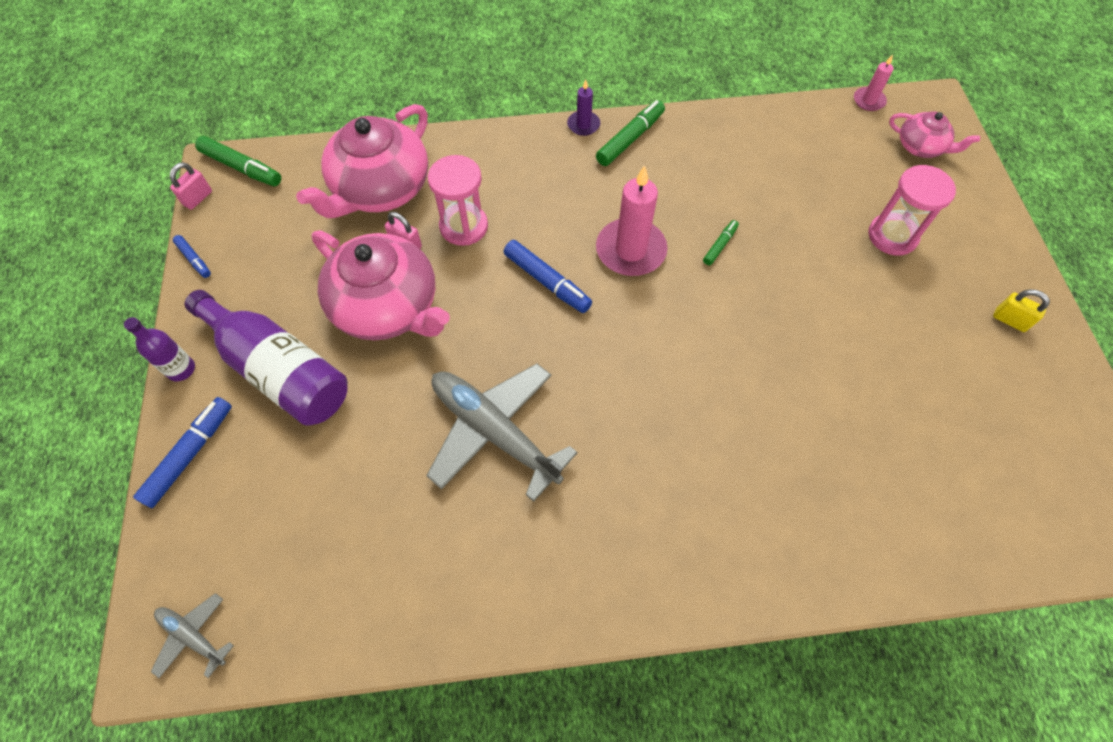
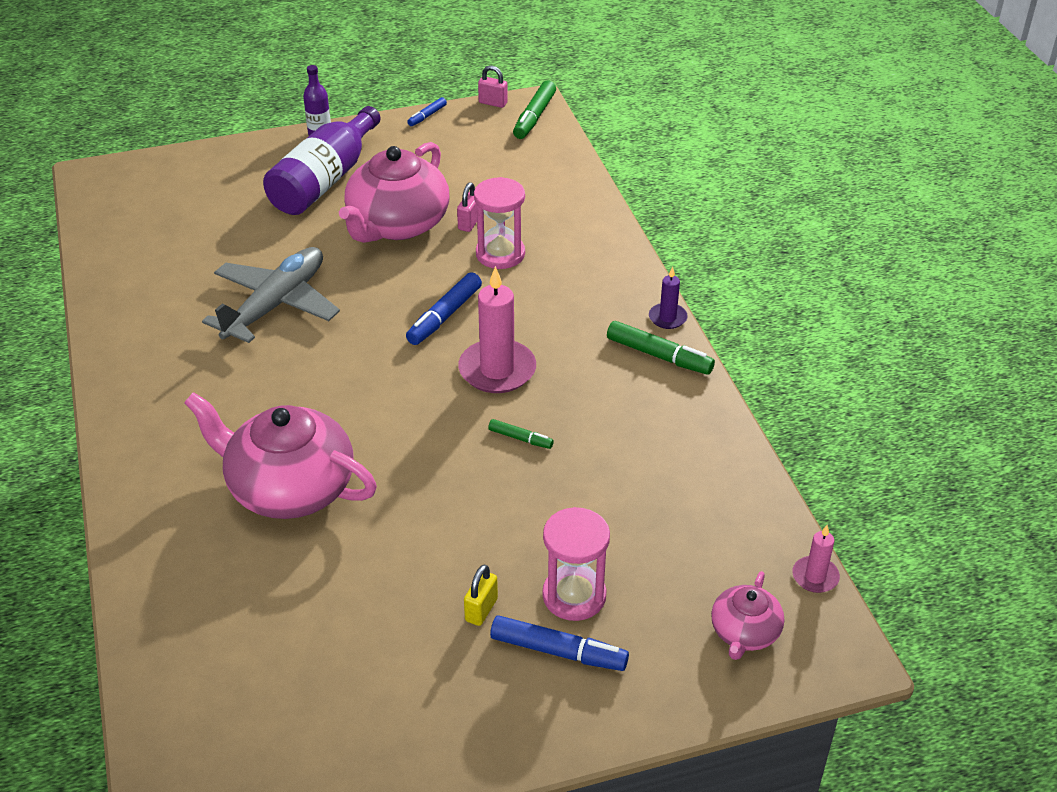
camera: 80 degrees right, 20 degrees down
blue marker [133,397,232,508] -> blue marker moved to [490,615,629,671]
grey plane [151,593,234,678] -> none
pink teapot [296,104,428,218] -> pink teapot moved to [184,392,377,519]
yellow padlock [993,289,1050,332] -> yellow padlock moved to [464,564,498,626]

